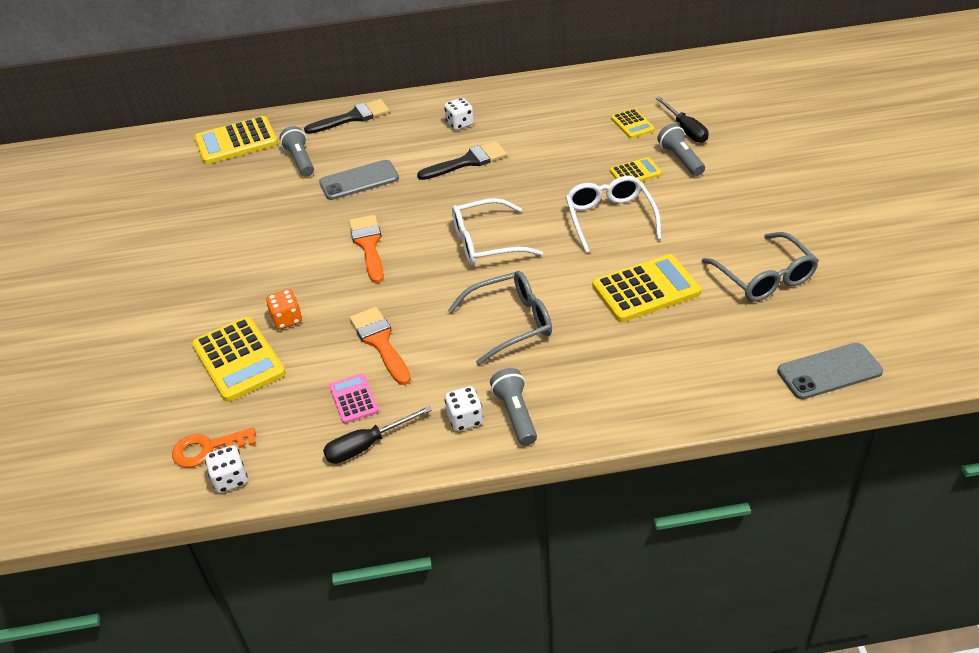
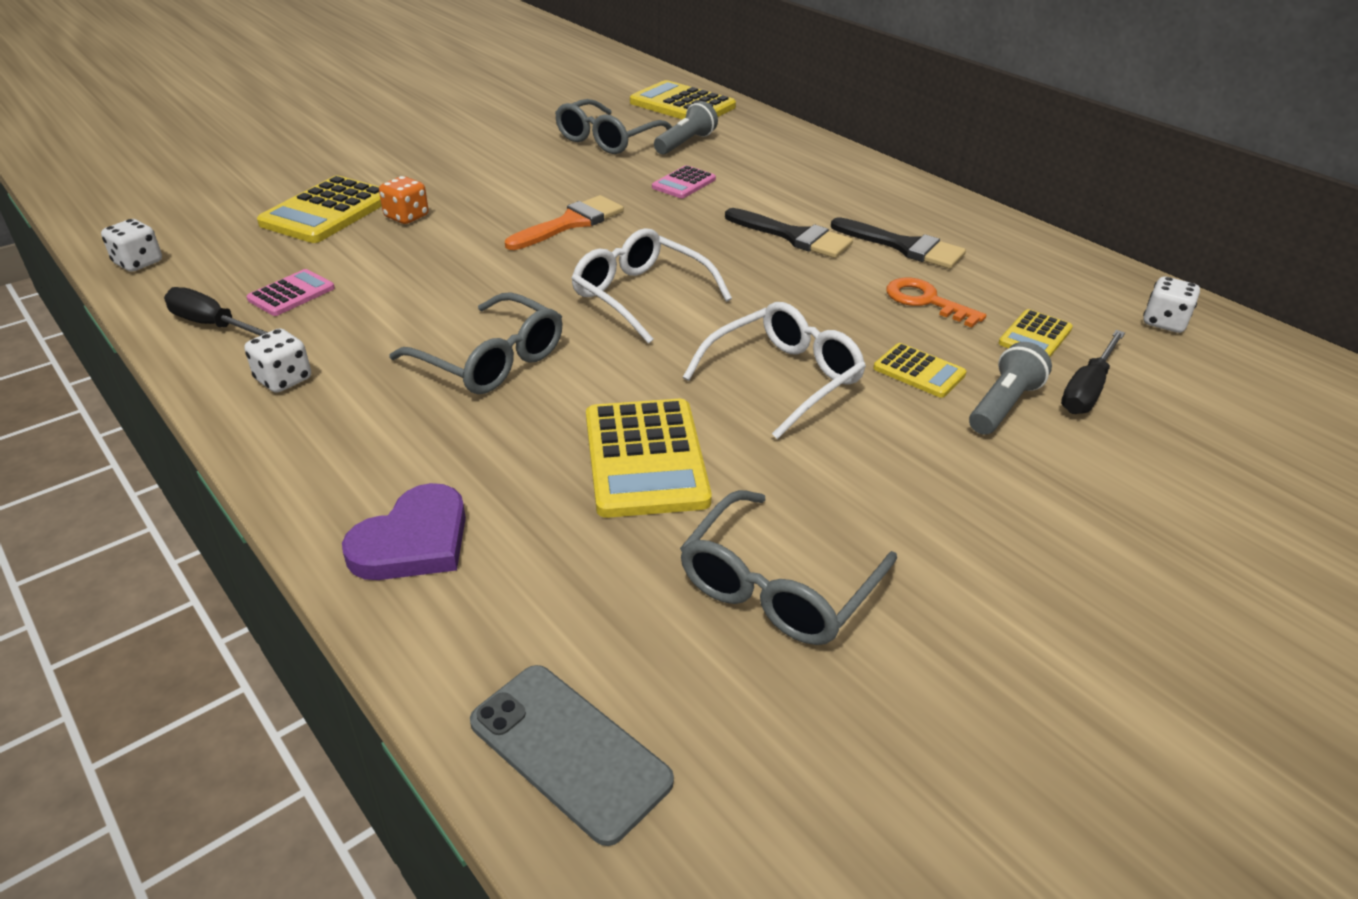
camera: 55 degrees right, 5 degrees down
orange key [172,427,256,468] -> orange key moved to [886,278,986,328]
black brush [304,99,389,134] -> black brush moved to [831,217,966,269]
grey phone [319,160,399,200] -> pink calculator [652,165,716,198]
orange brush [350,307,411,385] -> none
white dice [444,98,474,130] -> white dice moved to [1143,277,1200,333]
grey flashlight [490,368,537,446] -> none
yellow calculator [592,254,701,322] -> yellow calculator turned 45 degrees clockwise [586,399,712,518]
none -> purple heart [342,483,466,580]
none -> grey glasses [555,99,672,154]

